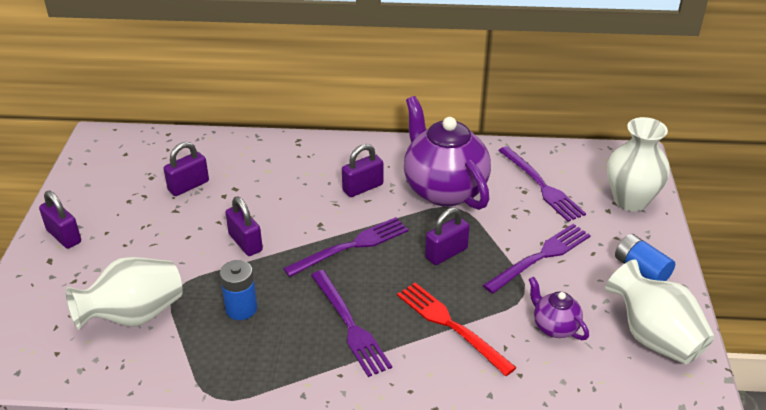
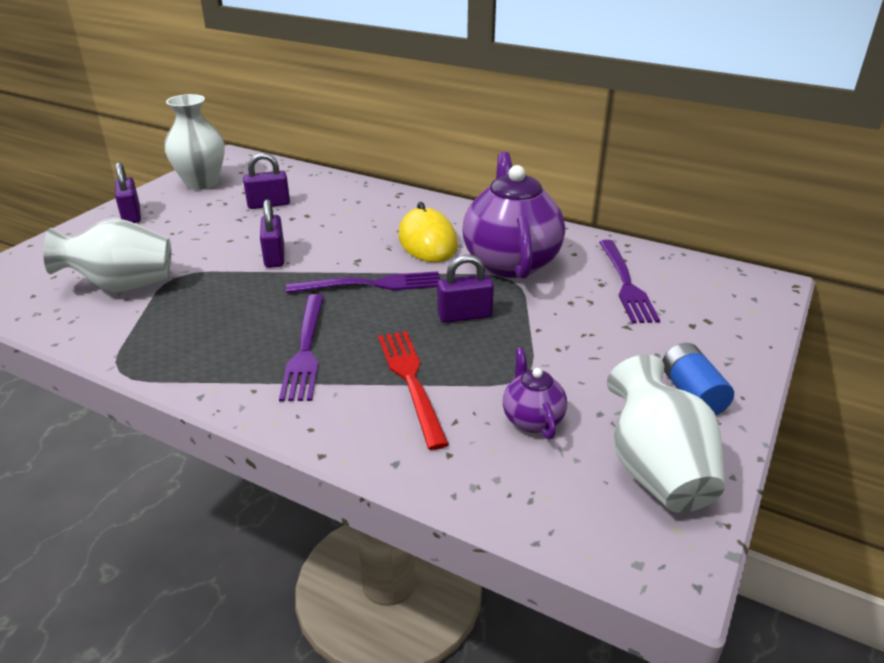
camera: 25 degrees right, 5 degrees down
blue battery [220,260,257,320] -> none
purple padlock [342,144,383,197] -> yellow mouse [398,202,458,262]
purple fork [483,224,591,294] -> none
white vase [607,117,670,211] -> white vase moved to [164,94,225,190]

